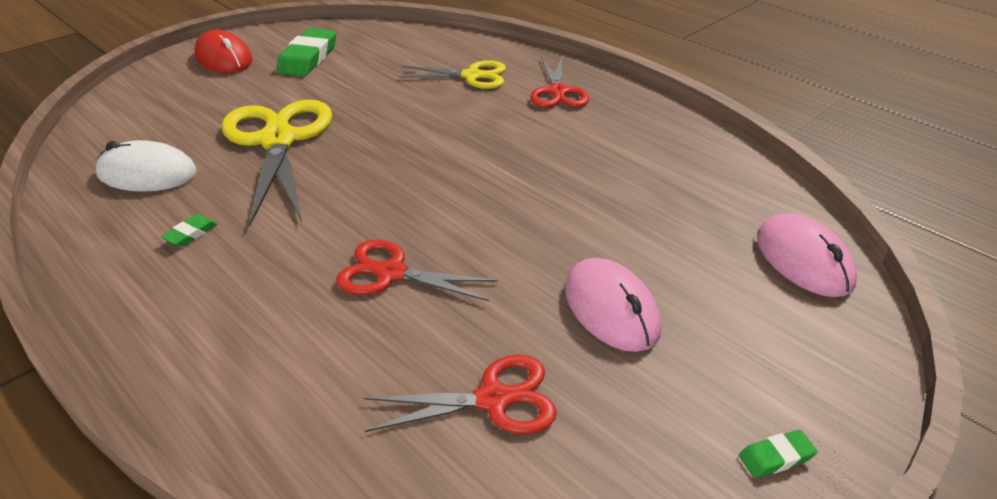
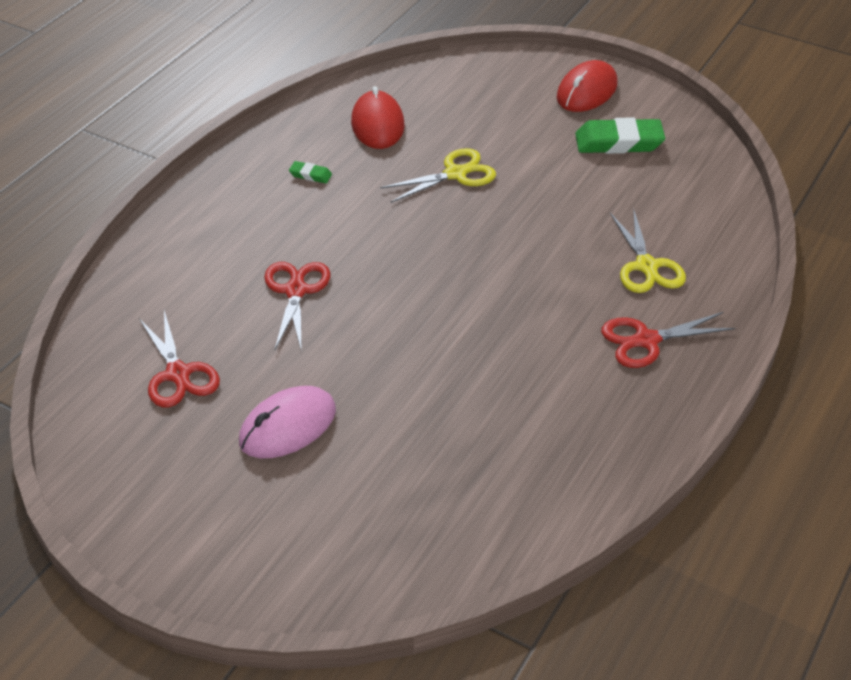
camera: 75 degrees right, 5 degrees up
white mouse [96,140,197,192] -> red mouse [351,86,404,149]
yellow scissors [221,99,332,226] -> yellow scissors [380,148,496,203], size x0.58
green eraser [739,430,818,478] -> none
pink mouse [757,213,857,297] -> none

